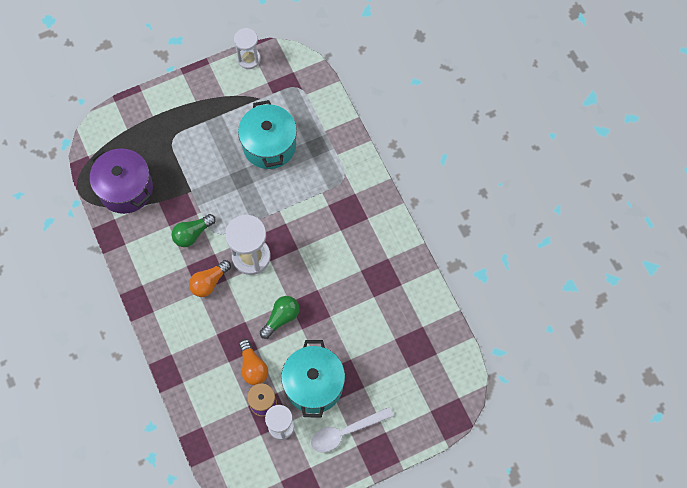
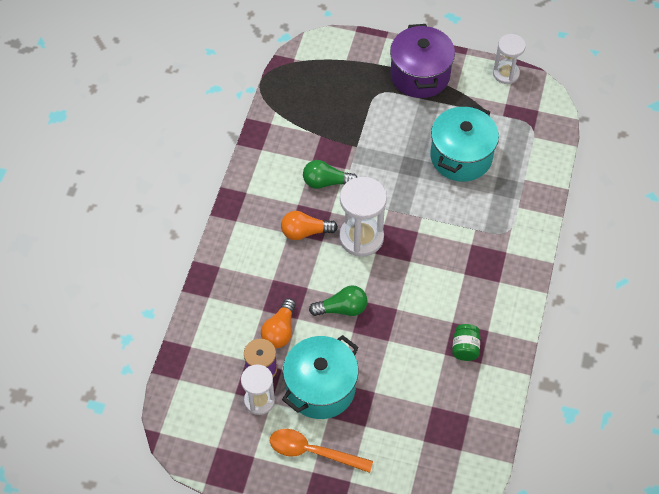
camera: 40 degrees right, 10 degrees down
purple pot [90,148,153,214] -> purple pot moved to [390,24,455,98]
white spoon [311,407,394,453] -> orange spoon [270,429,373,473]
none -> green jar [452,324,480,361]

